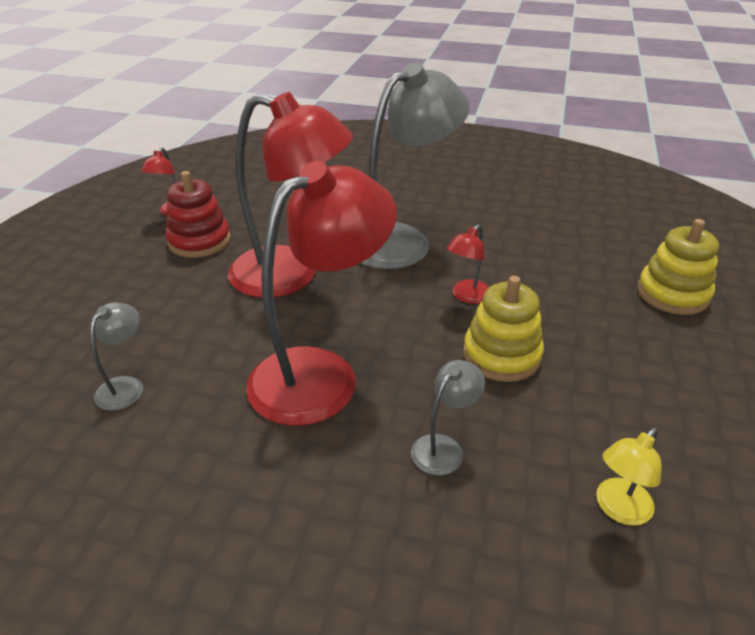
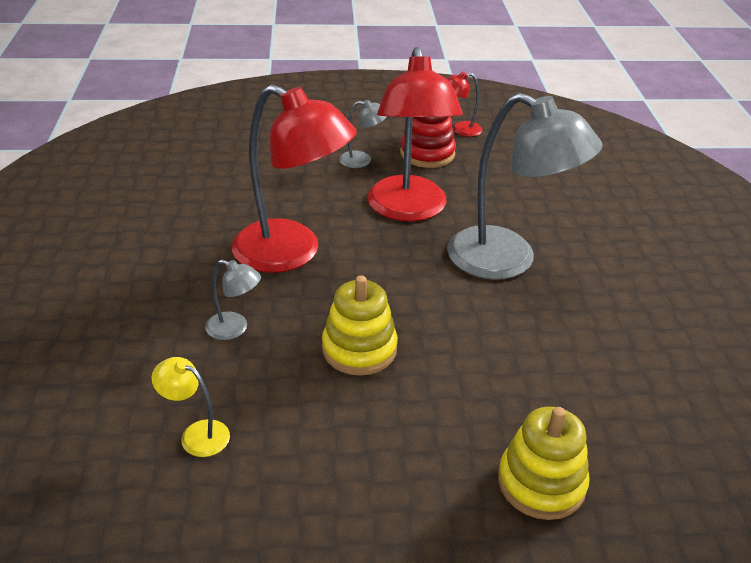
camera: 70 degrees right, 0 degrees up
grey lamp [90,302,143,411] -> grey lamp moved to [339,100,387,168]
red lamp [447,224,489,304] -> none

